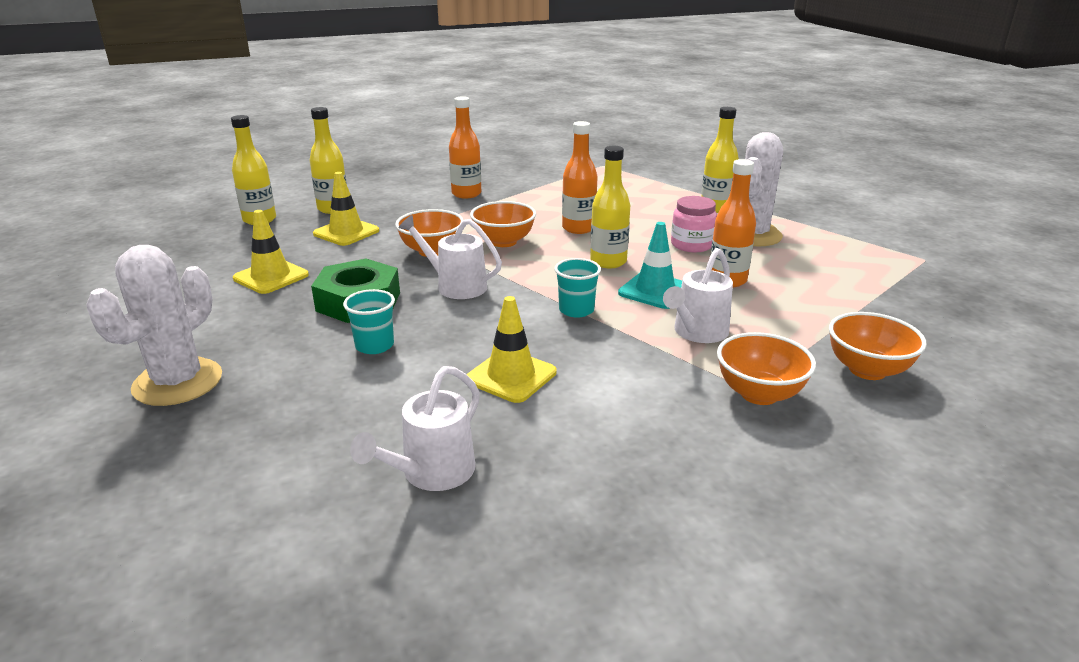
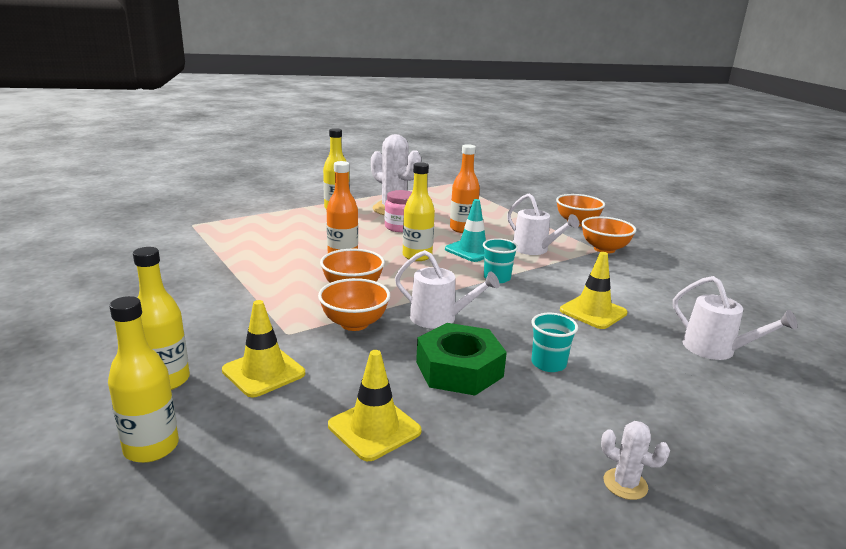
camera: 80 degrees left, 5 degrees down
white cactus [87,245,222,406] -> white cactus [601,421,670,500], size x0.46
white watering can [399,215,502,299] -> white watering can turned 105 degrees counterclockwise [395,250,500,329]
orange bottle [449,96,481,199] -> none

